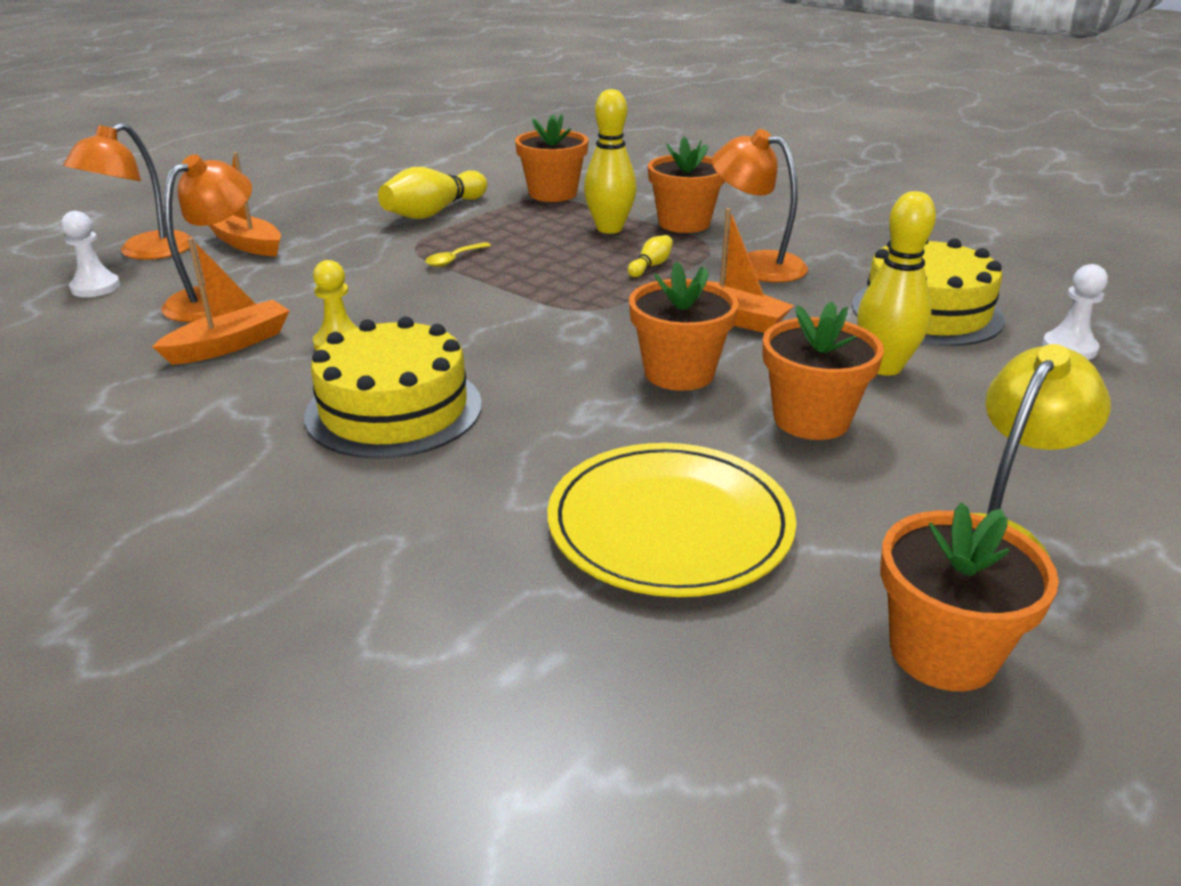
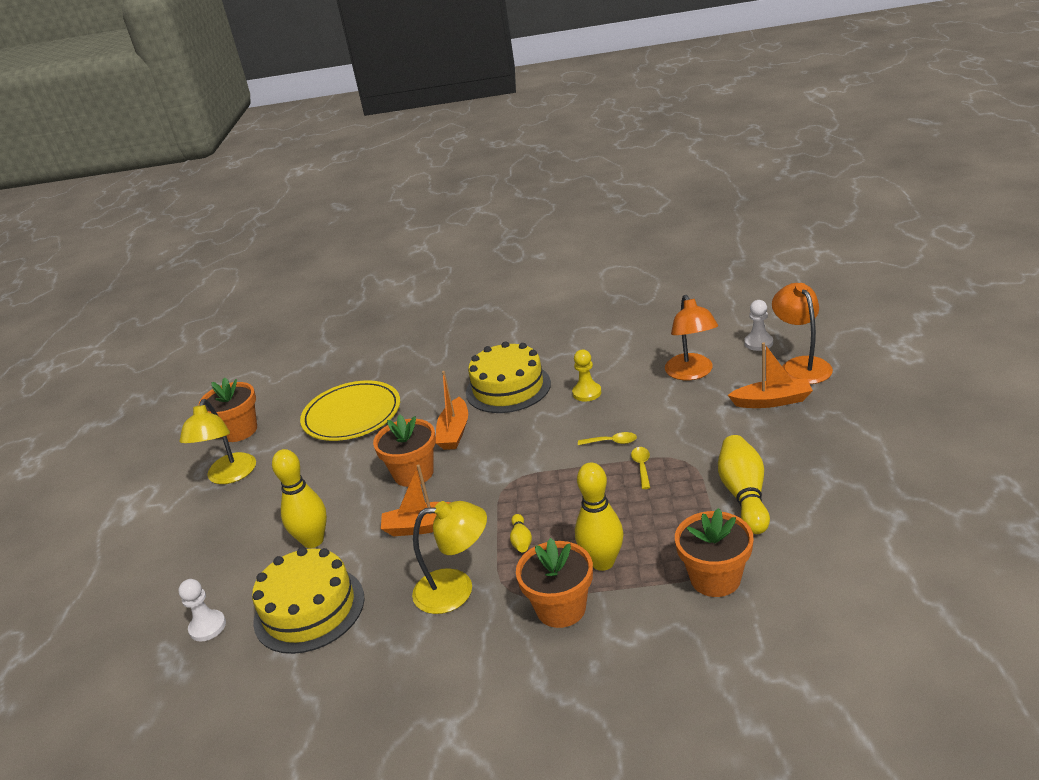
camera: 145 degrees right, 0 degrees up
orange boat [152,238,290,365] -> orange boat moved to [436,371,468,450]
orange lamp [712,129,808,282] -> yellow lamp [412,501,487,614]
orange flower pot [763,301,884,440] -> none
none -> yellow spoon [578,432,637,445]

